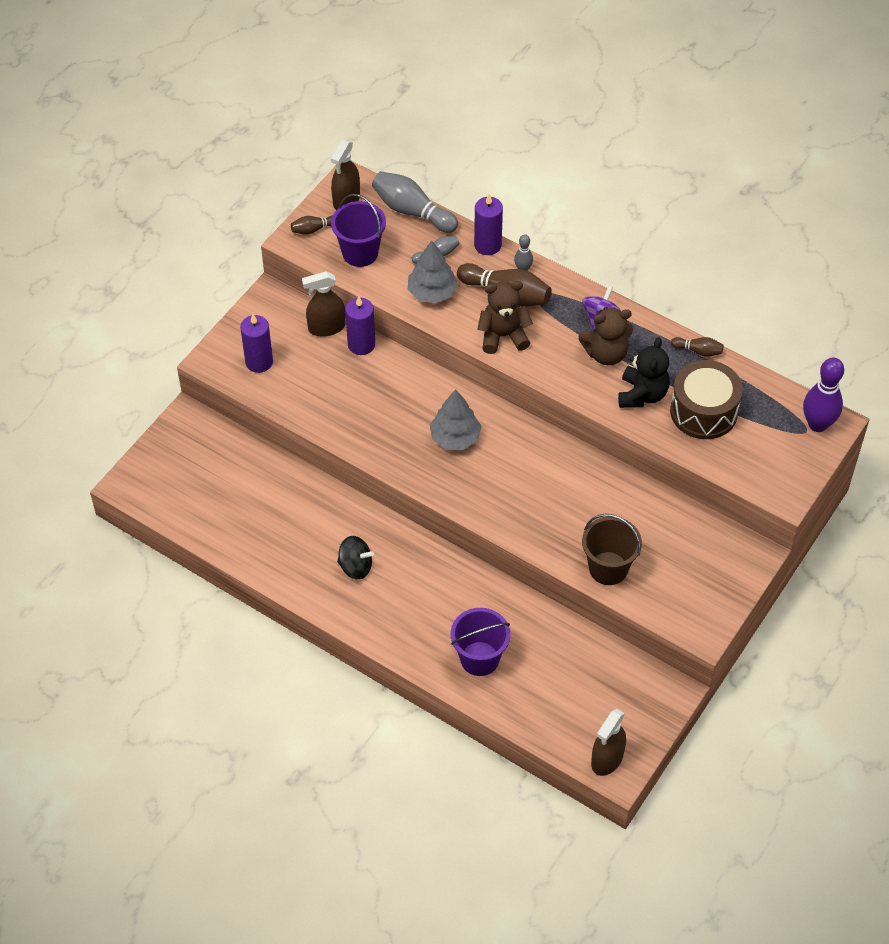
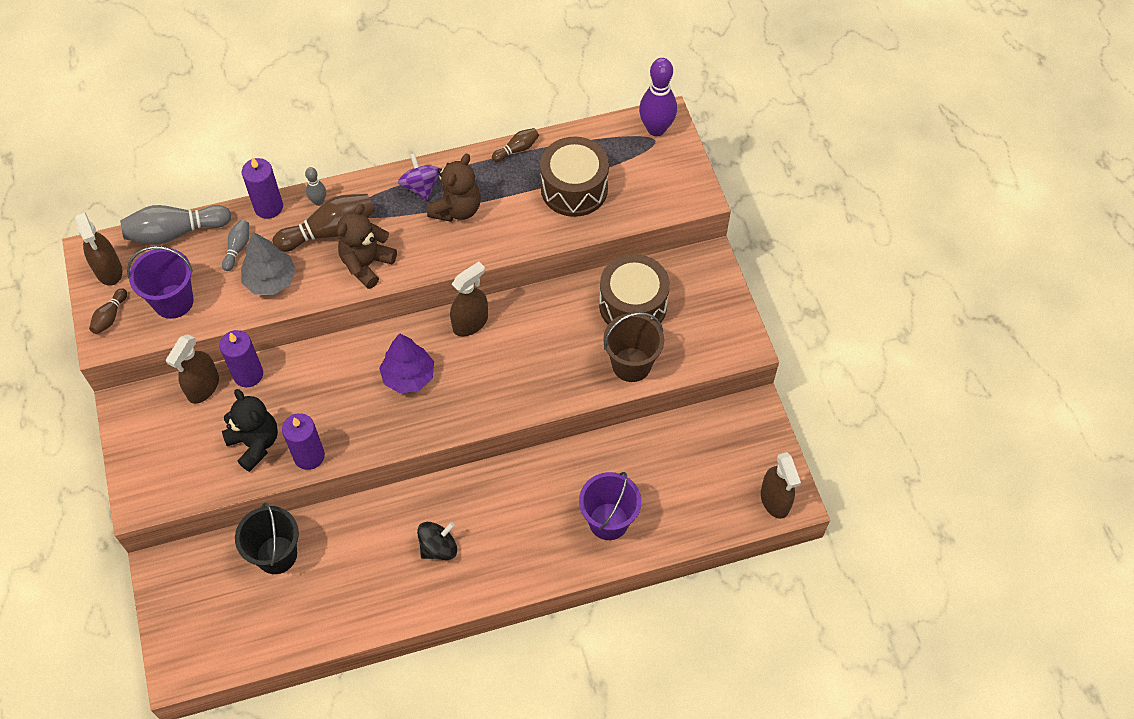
camera: 50 degrees left, 5 degrees up
purple candle [240,314,273,373] -> purple candle moved to [282,413,325,470]
grey tree [430,389,481,450] -> purple tree [379,333,434,393]
black teddy bear [618,337,670,408] -> black teddy bear moved to [222,389,278,472]
none -> black bucket [235,502,299,574]
none -> brown spray bottle [450,262,488,337]
none -> brown drum [599,254,670,325]

